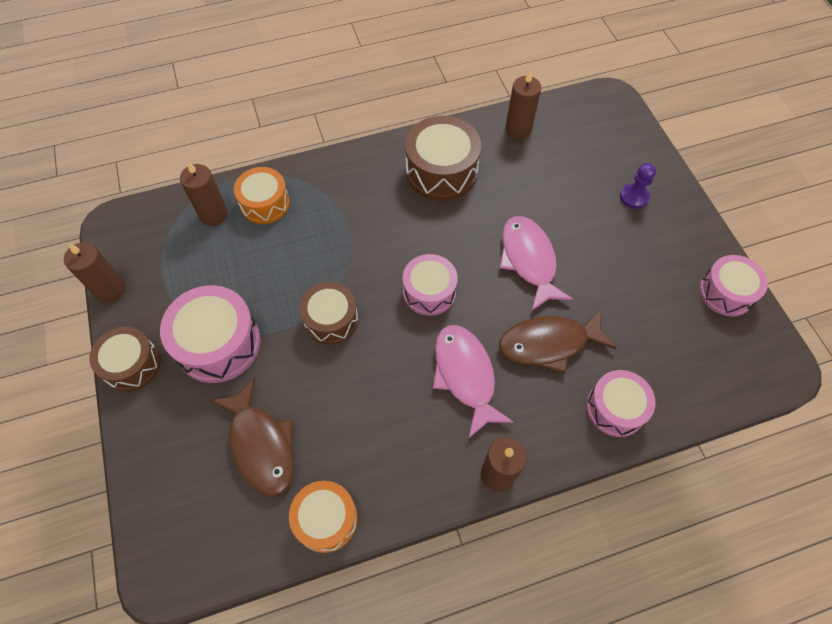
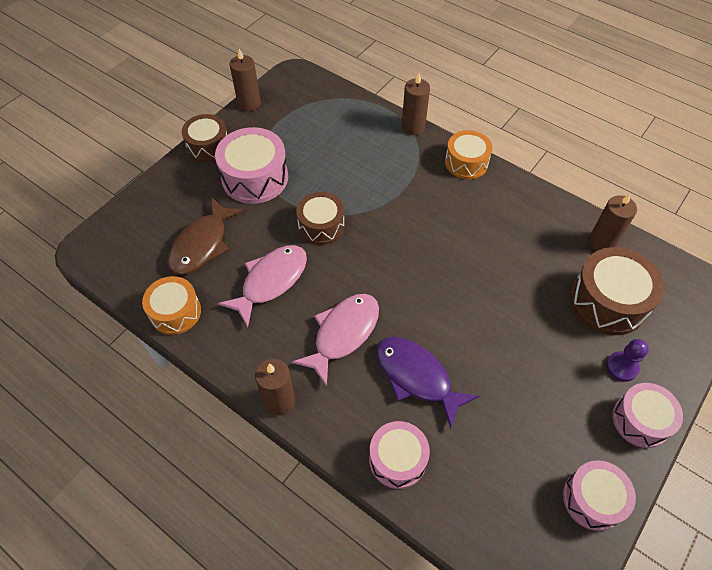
camera: 55 degrees right, 5 degrees down
brown candle [180,162,228,226] -> brown candle moved to [402,73,430,135]
orange drum [234,167,290,224] -> orange drum moved to [445,130,493,179]
pink drum [403,254,458,316] -> pink drum moved to [613,383,683,448]
brown drum [405,116,481,201] -> brown drum moved to [570,247,664,335]
brown fish [499,309,616,373] -> purple fish [377,337,479,429]
pink fish [500,216,573,311] -> pink fish moved to [218,245,307,327]

